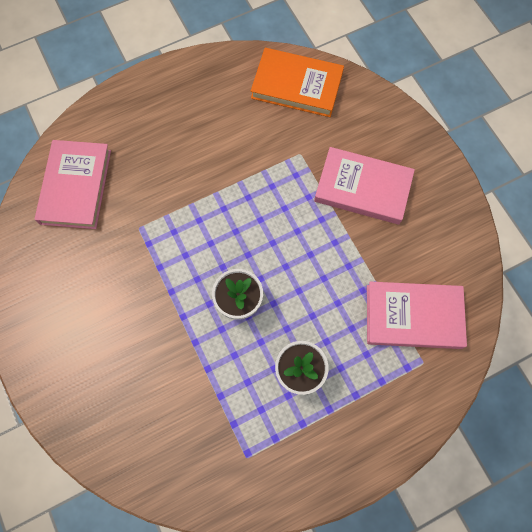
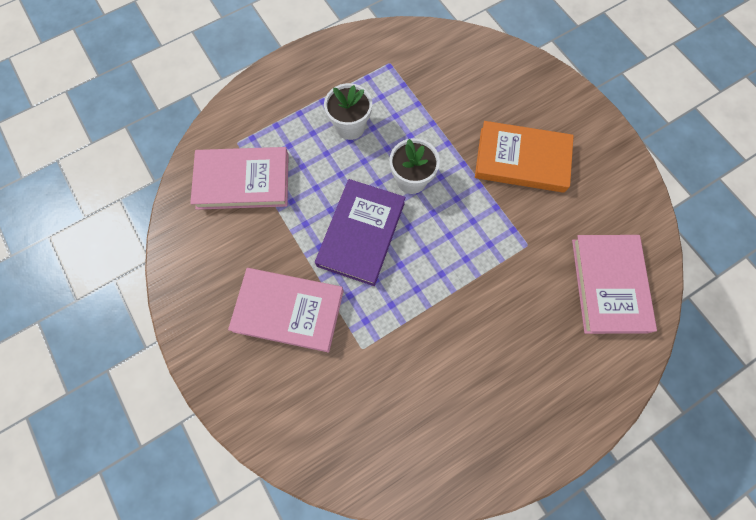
camera: 175 degrees right, 0 degrees up
orange book [251,48,344,117] -> orange book moved to [475,121,574,193]
none -> purple book [315,179,406,286]

